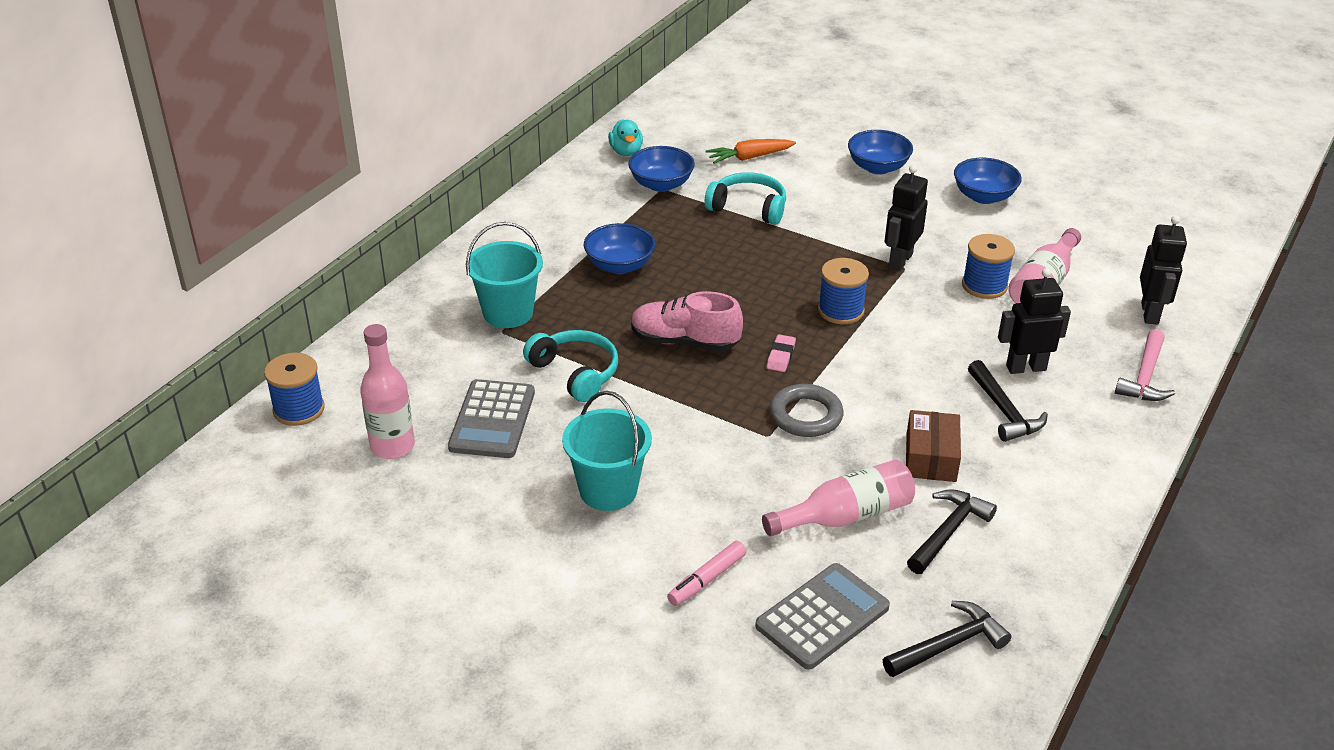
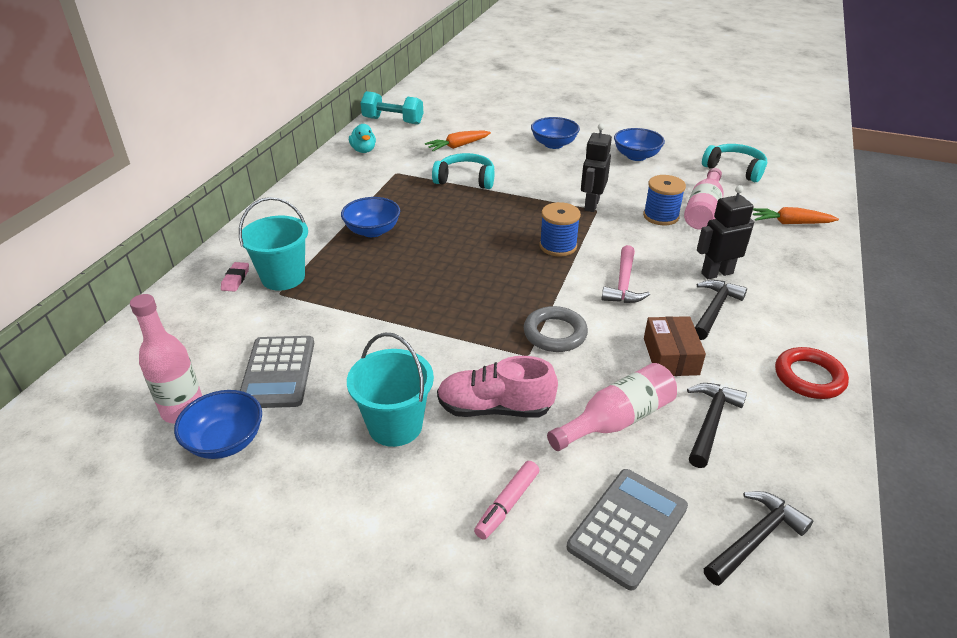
camera: 10 degrees left, 0 degrees up
blue spool [264,353,325,426] -> none
turquoise headphones [523,330,618,402] -> turquoise headphones moved to [702,144,767,182]
blue bowl [628,146,695,192] -> blue bowl moved to [174,390,262,459]
pink shoe [631,291,743,351] -> pink shoe moved to [437,356,558,418]
pink eraser [767,334,796,372] -> pink eraser moved to [221,262,249,292]
black hammer [968,360,1048,442] -> black hammer turned 120 degrees counterclockwise [695,280,747,340]
pink hammer [1115,329,1175,401] -> pink hammer moved to [601,245,650,303]
black robot [1140,215,1187,325] -> orange carrot [753,207,839,224]
none -> turquoise dumbbell [361,91,423,125]
none -> red ring [775,347,849,399]

